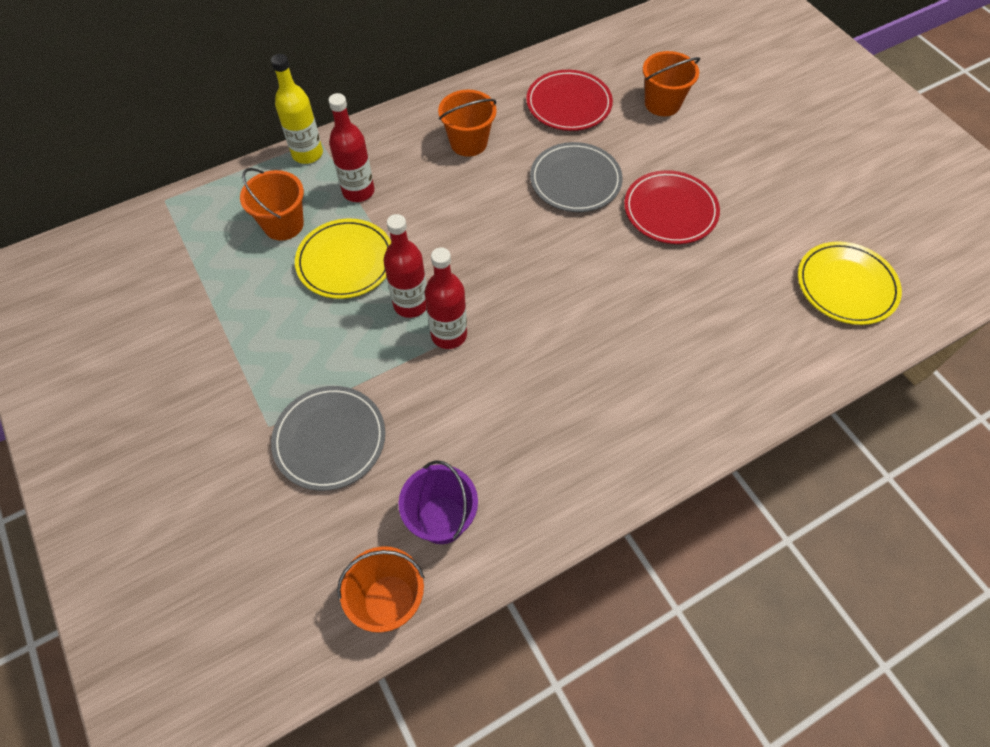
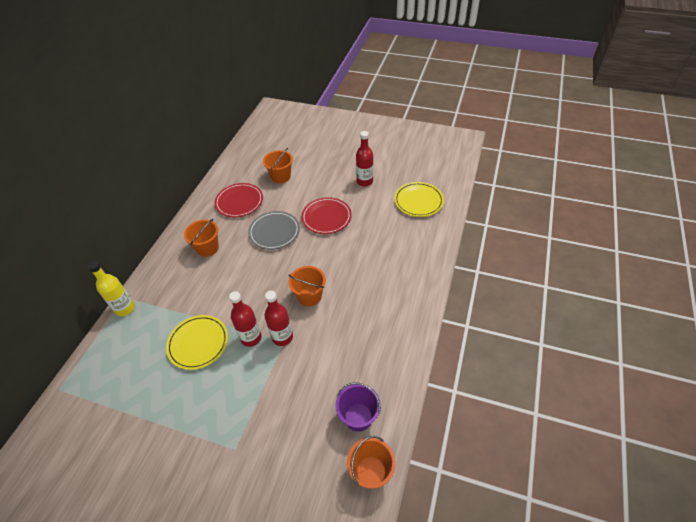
camera: 40 degrees left, 10 degrees down
orange bucket [240,168,304,241] -> orange bucket moved to [288,266,326,306]
grey plate [271,386,385,491] -> none
red bottle [328,93,374,202] -> red bottle moved to [356,131,373,187]

